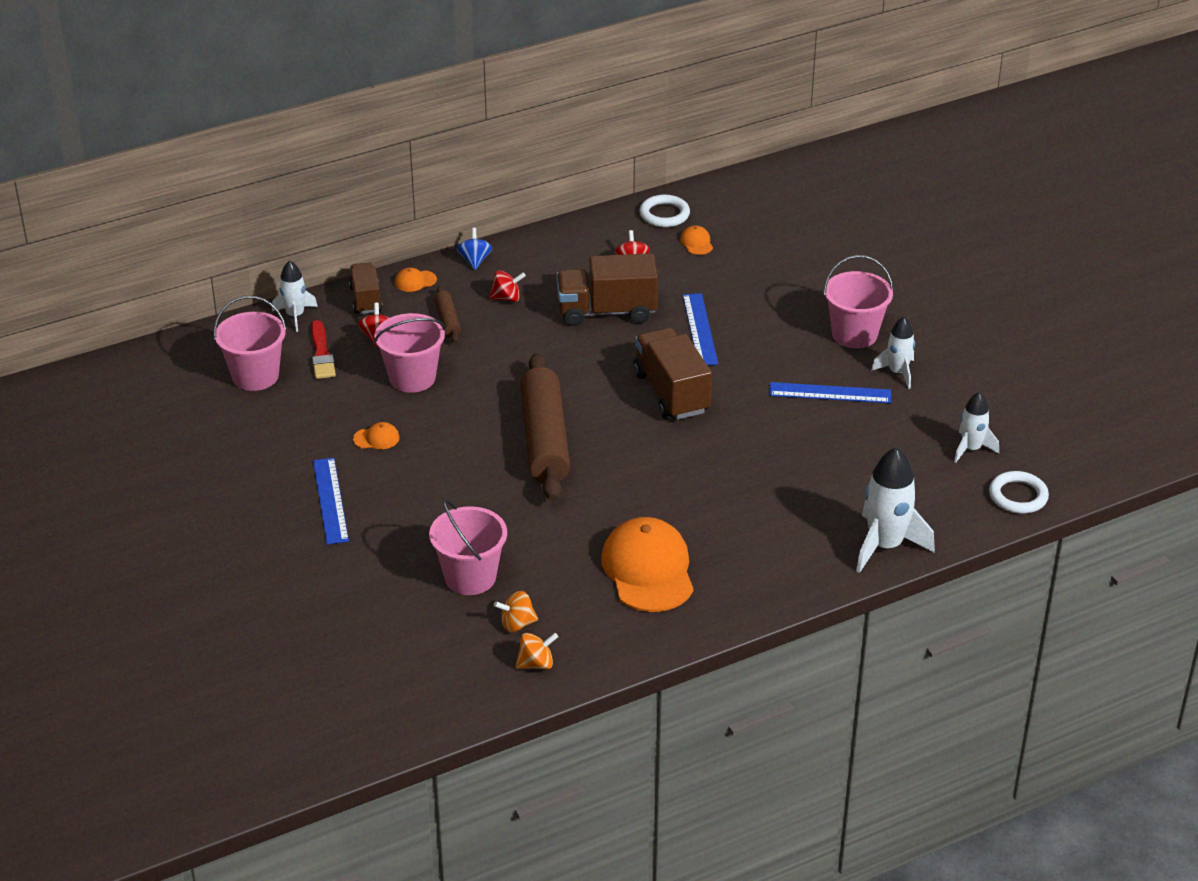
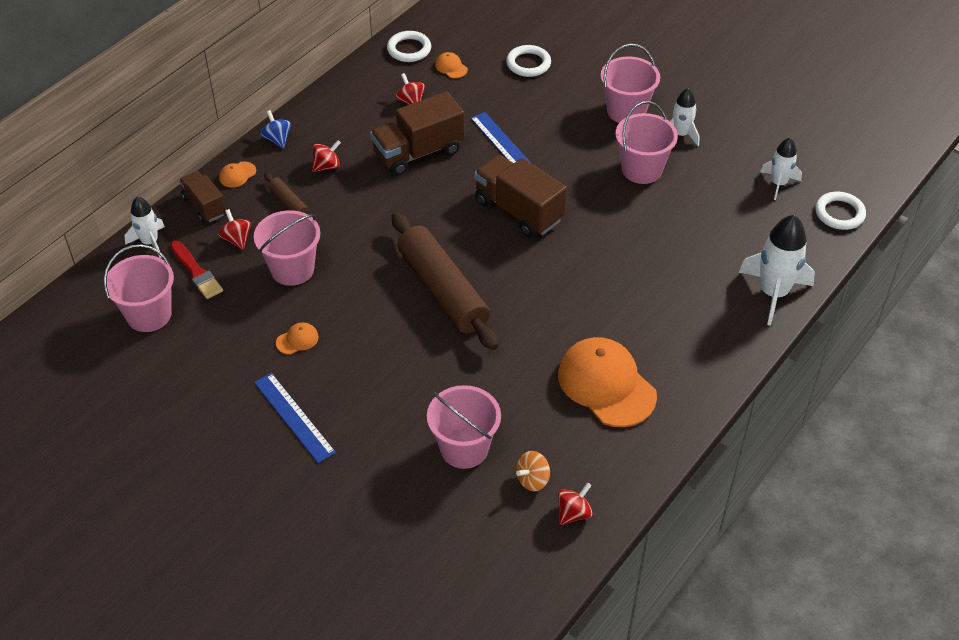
camera: 25 degrees left, 10 degrees up
orange spinning top [515,633,558,669] -> red spinning top [558,482,593,525]
blue ruler [769,382,891,403] -> pink bucket [615,101,678,184]
none -> white ring [506,45,551,77]

